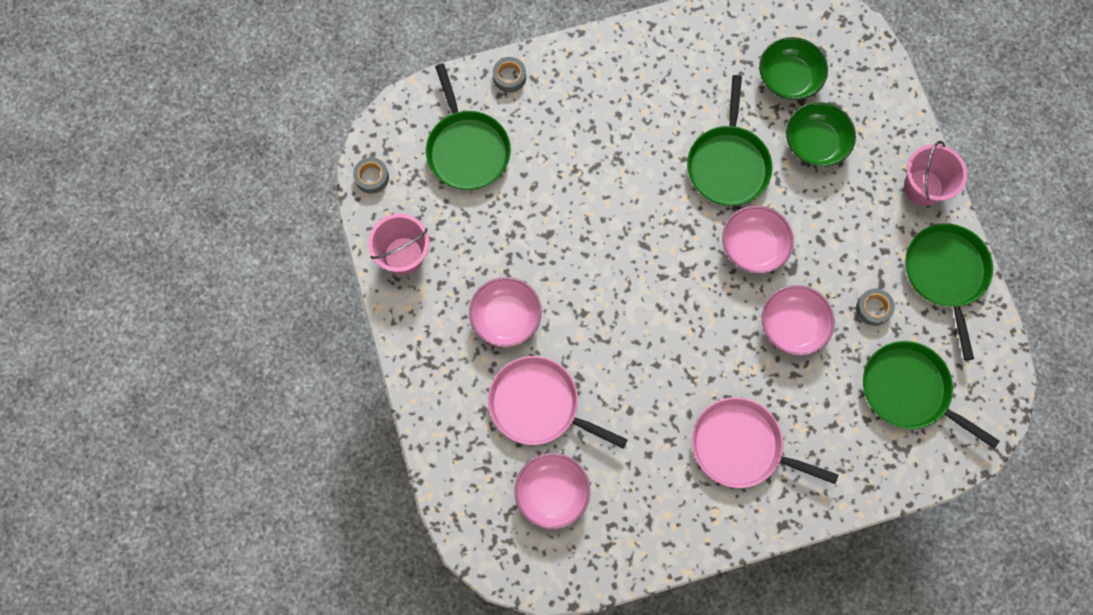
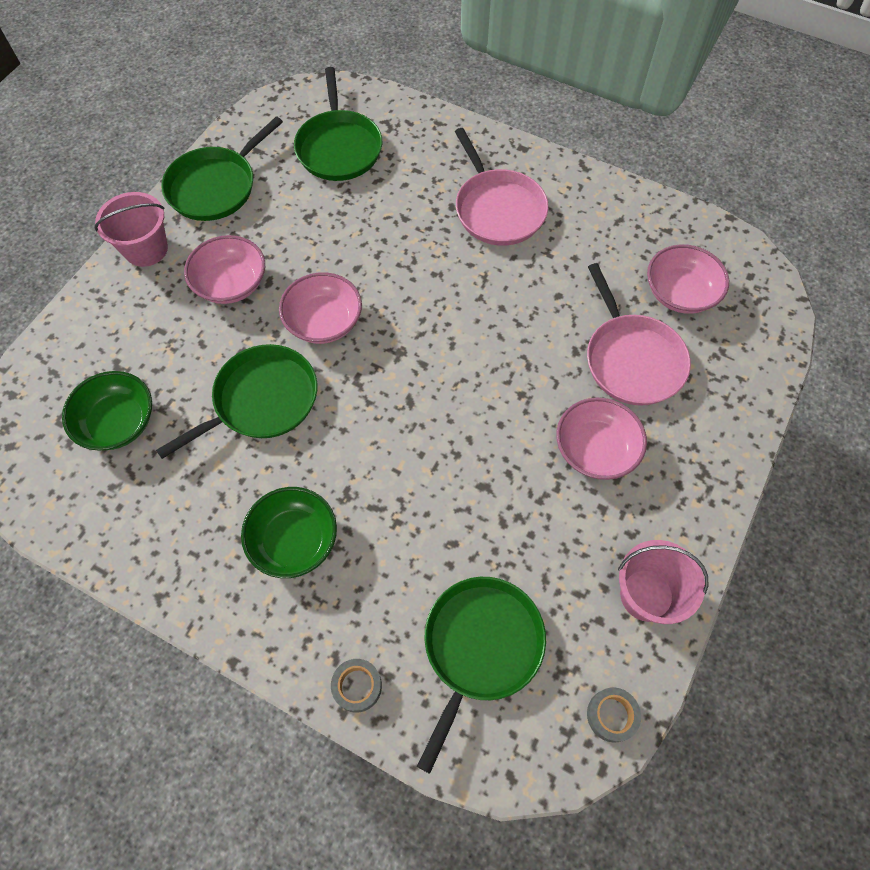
camera: 135 degrees left, 10 degrees down
pink bowl [762,285,835,356] -> pink bowl moved to [184,235,265,304]
green bowl [786,102,856,167] -> green bowl moved to [241,487,337,578]
grey tape [856,289,895,326] -> none

